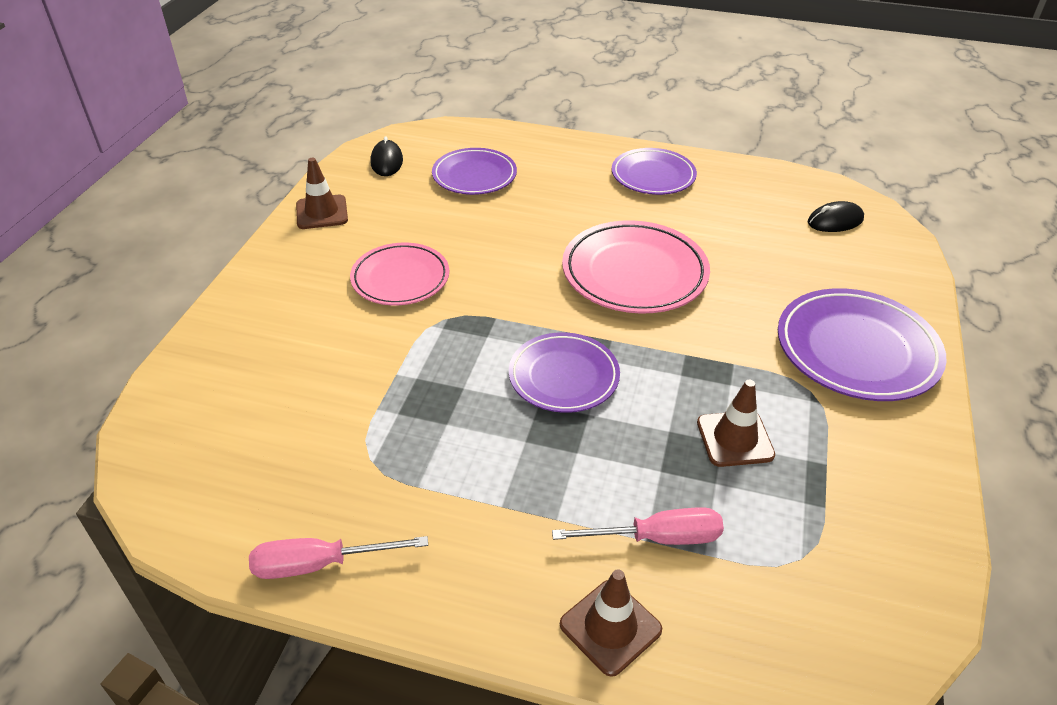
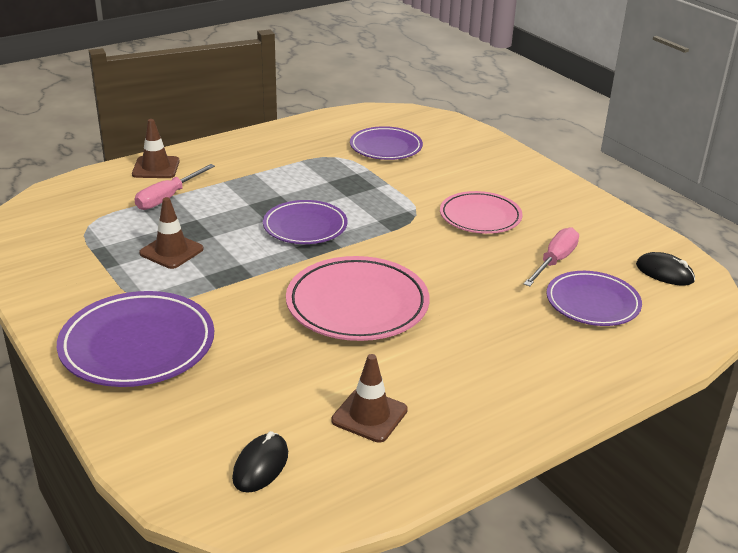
camera: 130 degrees right, 10 degrees down
pink screwdriver [249,536,428,579] -> pink screwdriver moved to [524,227,579,286]
brown traffic cone [296,158,348,229] -> brown traffic cone moved to [331,354,408,443]
purple plate [612,148,697,195] -> purple plate moved to [350,126,423,160]

